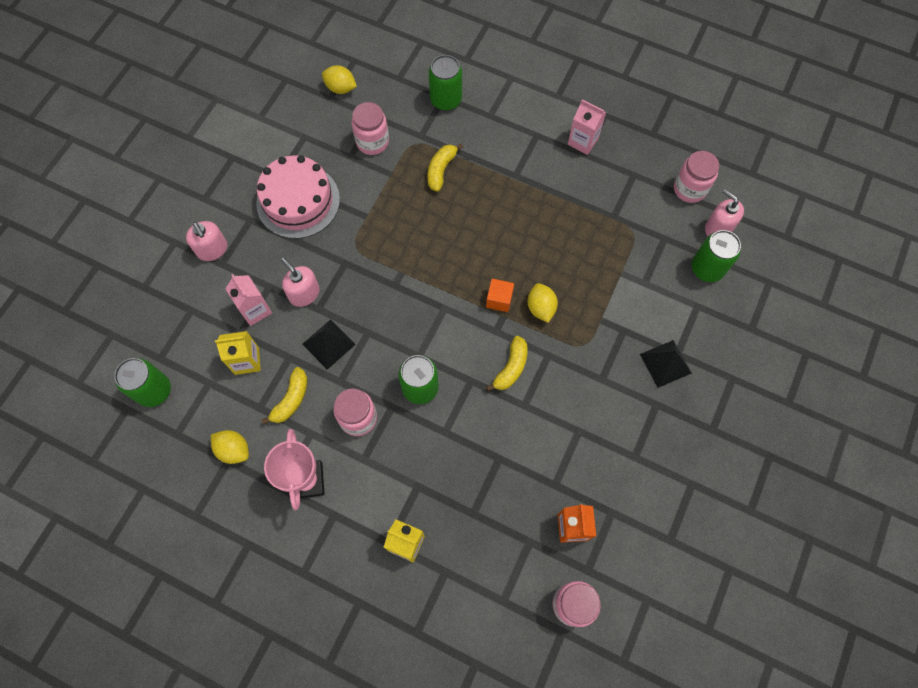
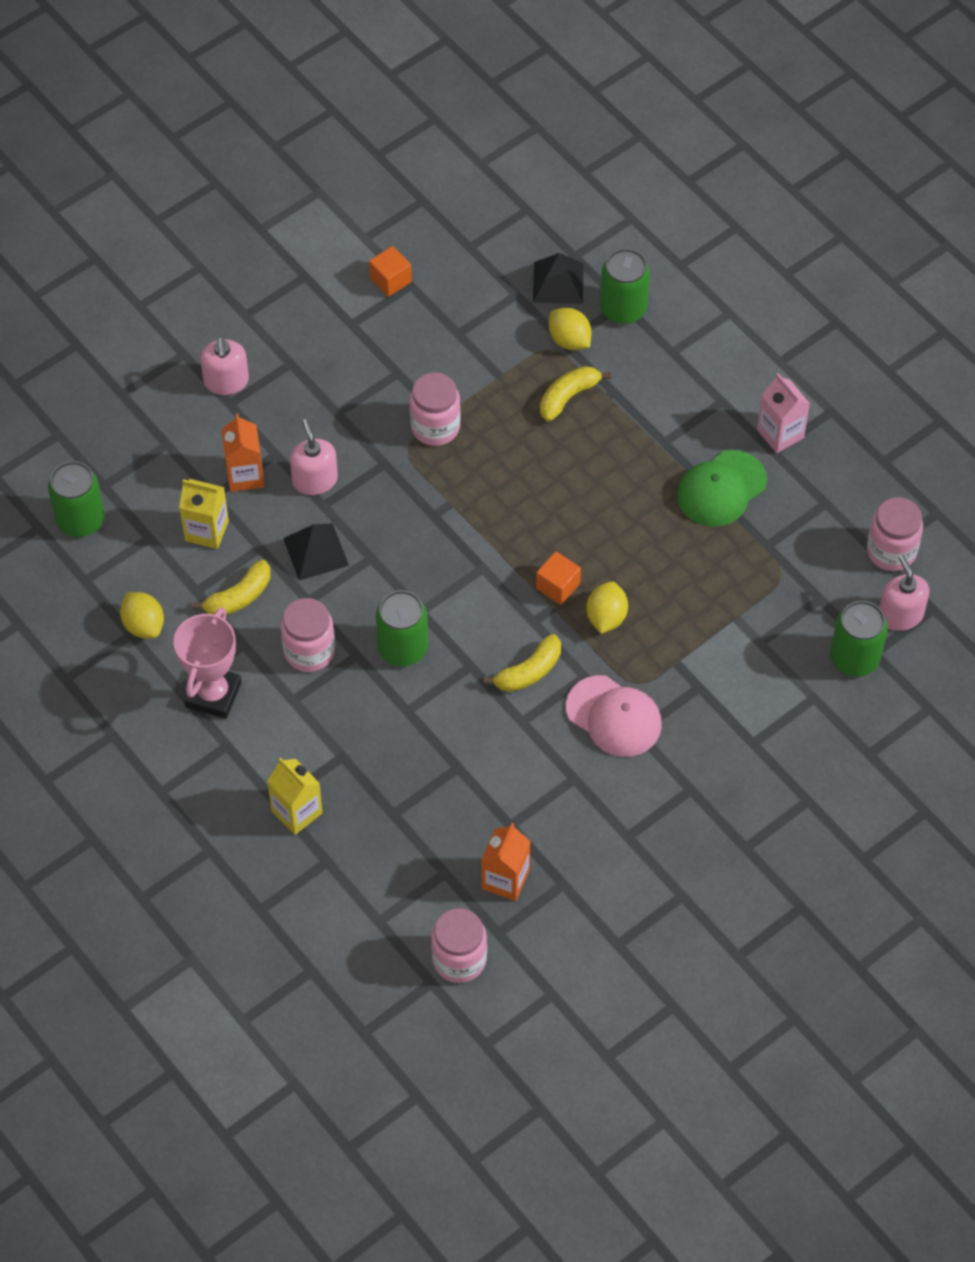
camera: 25 degrees right, 10 degrees down
pink carton [226,274,272,326] -> orange carton [221,413,264,492]
pink cake [256,155,340,239] -> none
yellow lemon [322,65,357,94] -> yellow lemon moved to [549,308,592,350]
pink jar [352,102,389,155] -> pink jar moved to [410,372,461,446]
black pyramid [640,340,692,388] -> black pyramid moved to [533,253,584,304]
none -> orange cube [369,246,412,297]
none -> pink cap [566,675,662,757]
none -> green cap [677,450,767,527]

